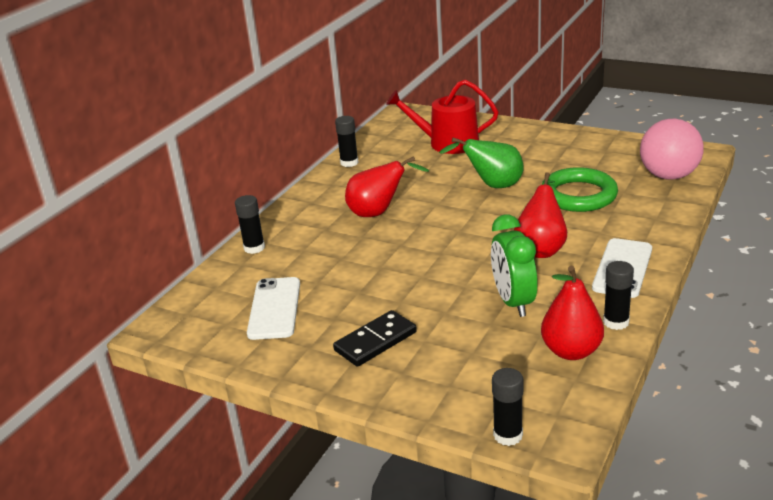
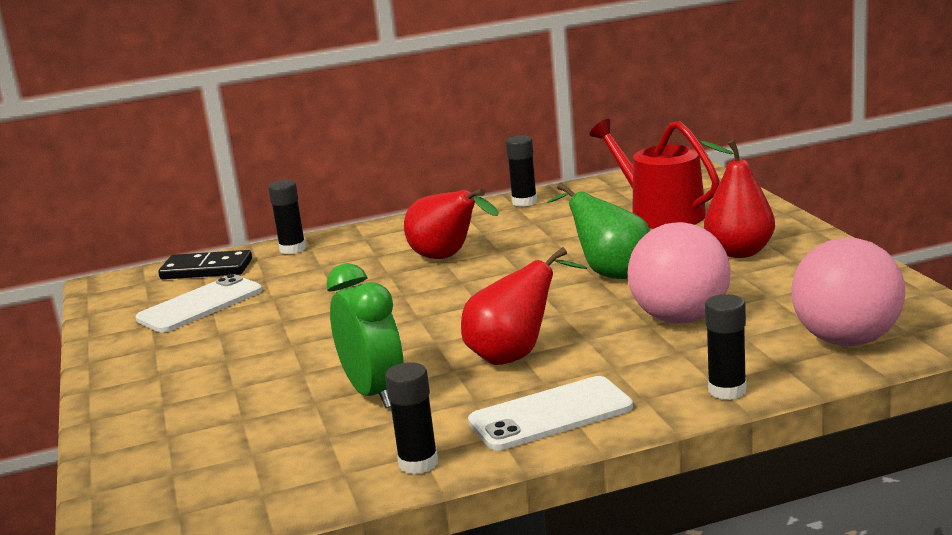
camera: 45 degrees right, 10 degrees down
black domino [333,310,417,367] -> black domino moved to [158,250,252,279]
green clock [491,215,538,317] -> green clock turned 120 degrees clockwise [327,263,404,408]
black glue stick [492,368,523,446] -> black glue stick moved to [705,294,747,400]
red pear [541,266,604,360] -> red pear moved to [701,140,775,258]
green ring [542,167,618,212] -> pink ball [628,222,730,324]

